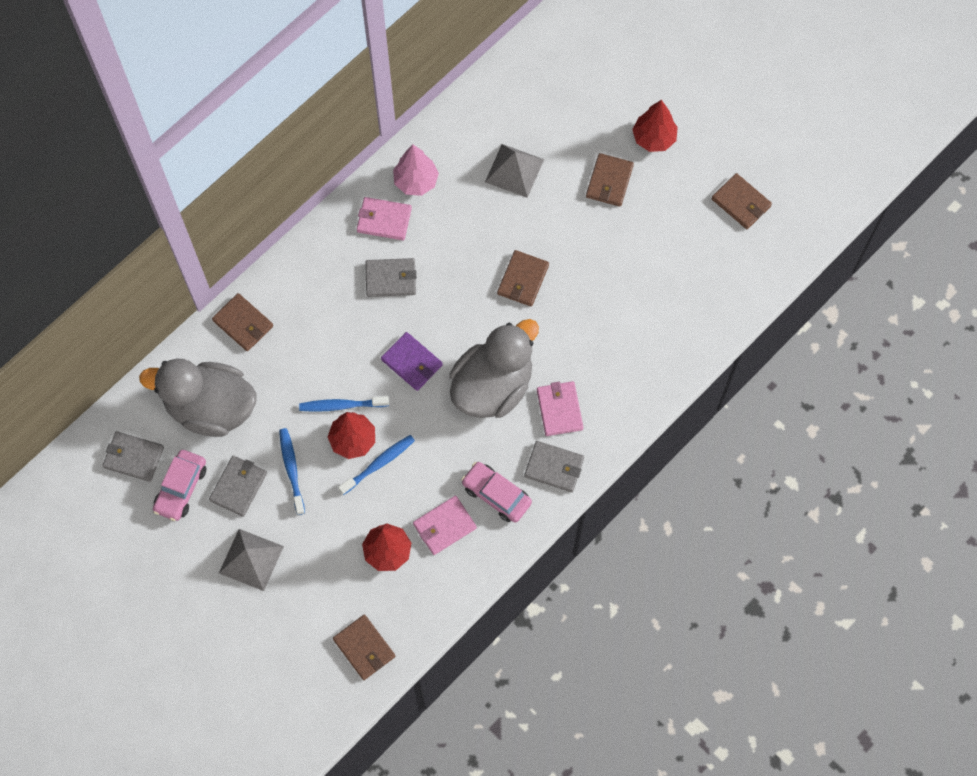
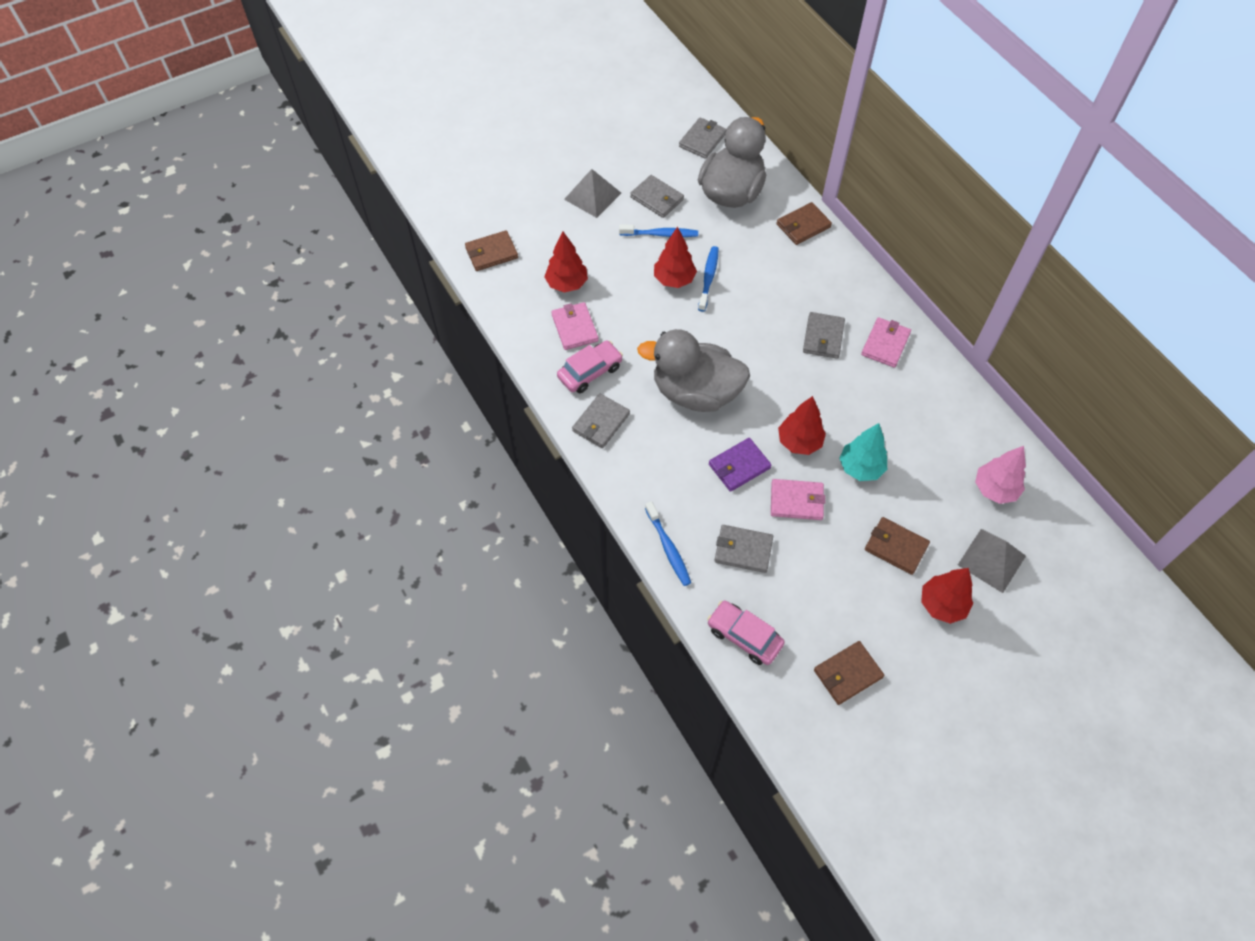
camera: 105 degrees right, 10 degrees down
pink car [153,450,207,521] -> pink car moved to [707,601,785,665]
blue toothbrush [338,435,415,495] -> blue toothbrush moved to [645,501,691,586]
purple wallet [381,332,443,391] -> purple wallet moved to [709,438,772,492]
pink tree [393,145,439,196] -> pink tree moved to [975,446,1026,504]
grey duck [449,319,539,418] -> grey duck turned 135 degrees clockwise [637,329,750,412]
grey pyramid [485,144,544,198] -> grey pyramid moved to [958,529,1026,593]
brown wallet [497,250,549,307] -> red tree [778,396,826,455]
pink wallet [537,381,583,436] -> pink wallet moved to [771,479,825,520]
none -> grey wallet [714,525,773,573]
none -> turquoise tree [839,423,887,481]

